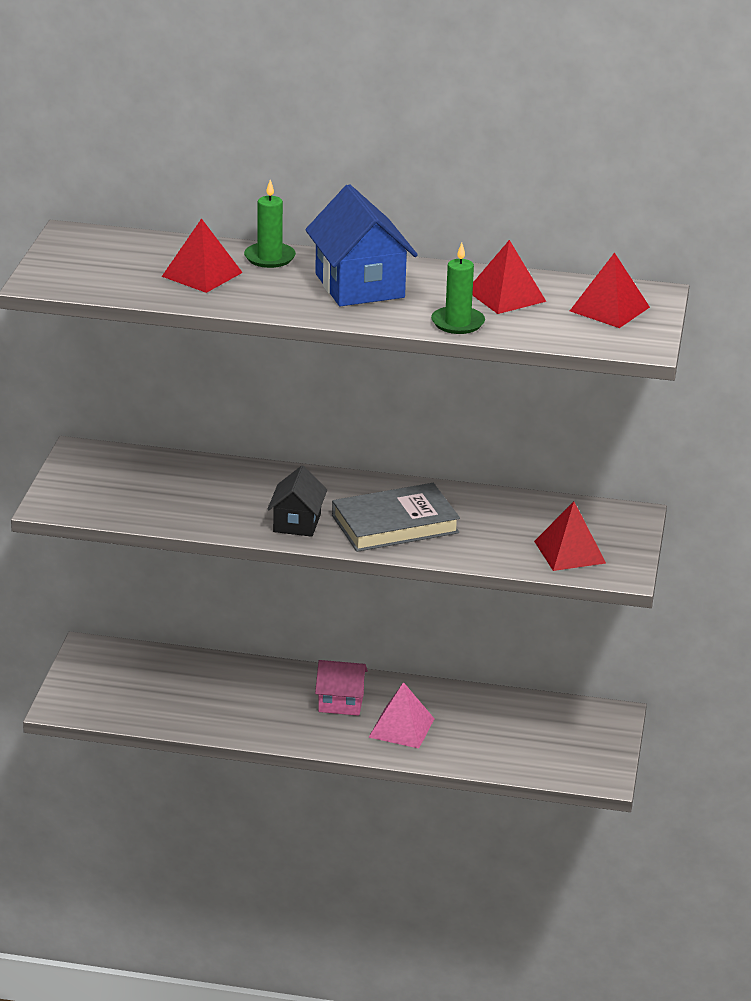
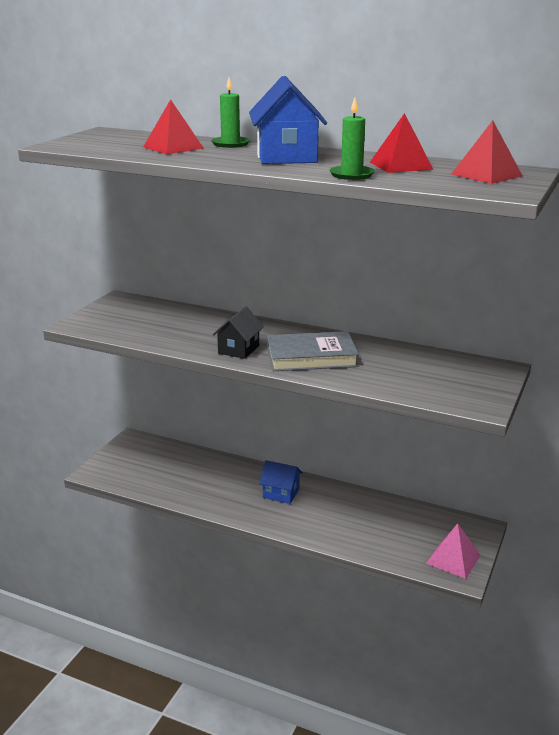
camera: 15 degrees right, 5 degrees down
pink house [315,660,368,716] -> blue house [259,460,303,504]
pink pyramid [368,682,435,749] -> pink pyramid moved to [426,523,481,579]
red pyramid [534,502,606,571] -> none

